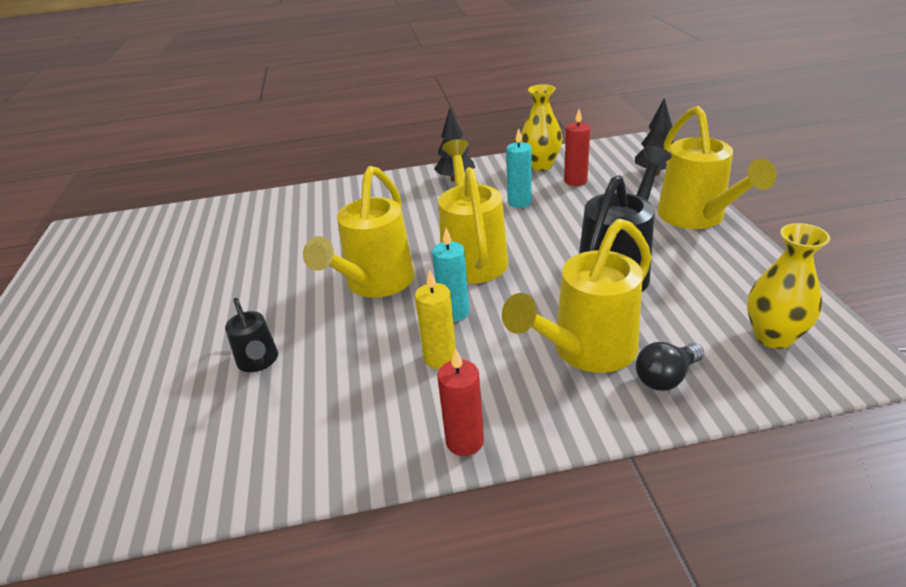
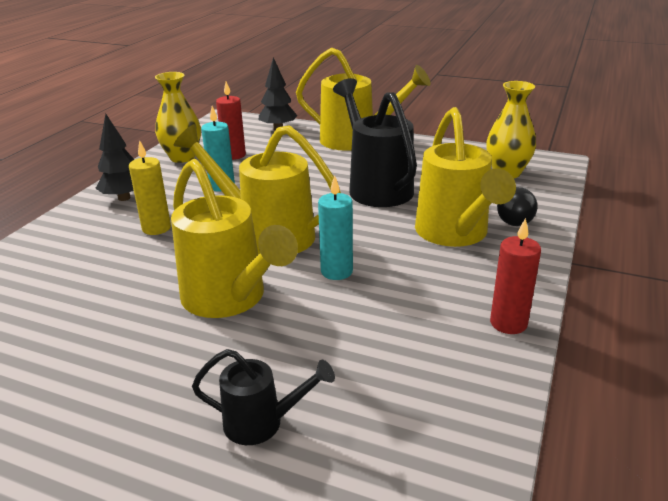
camera: 60 degrees left, 5 degrees down
yellow candle [415,270,456,369] -> yellow candle moved to [129,140,171,235]

